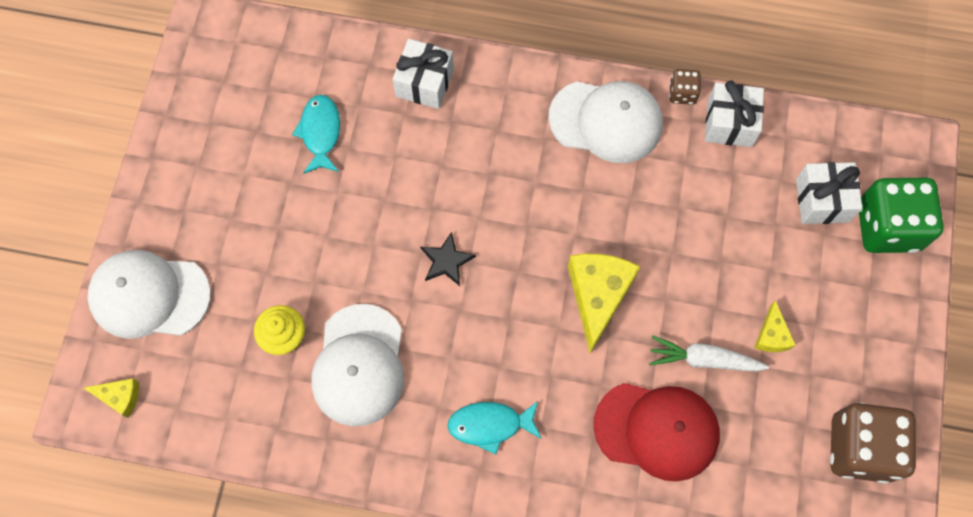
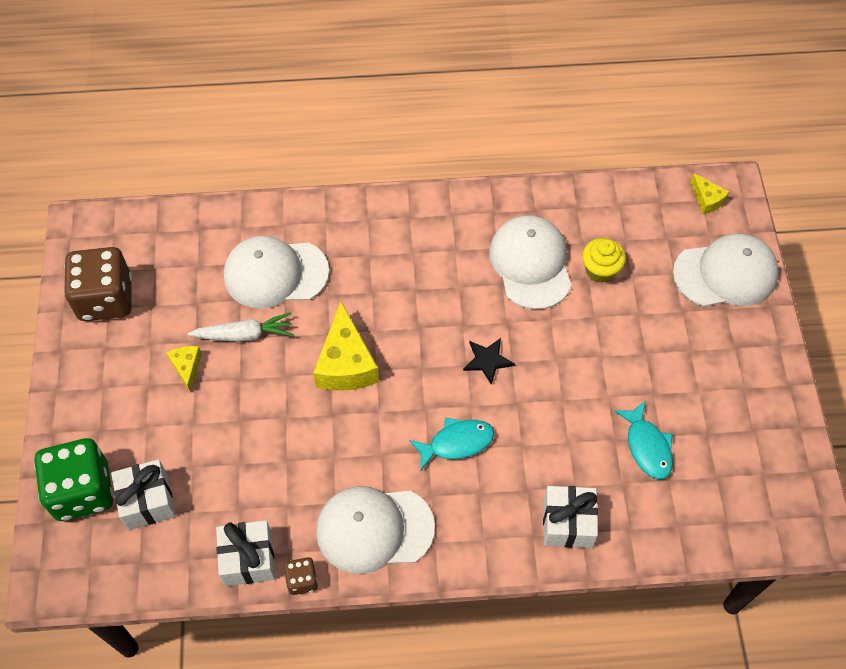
camera: 165 degrees right, 10 degrees down
yellow cheese [83,378,139,418] -> yellow cheese turned 120 degrees counterclockwise [690,173,729,214]
turquoise fish [447,401,542,454] -> turquoise fish moved to [409,418,494,470]
red cap [593,383,720,481] -> white cap [224,236,329,309]

